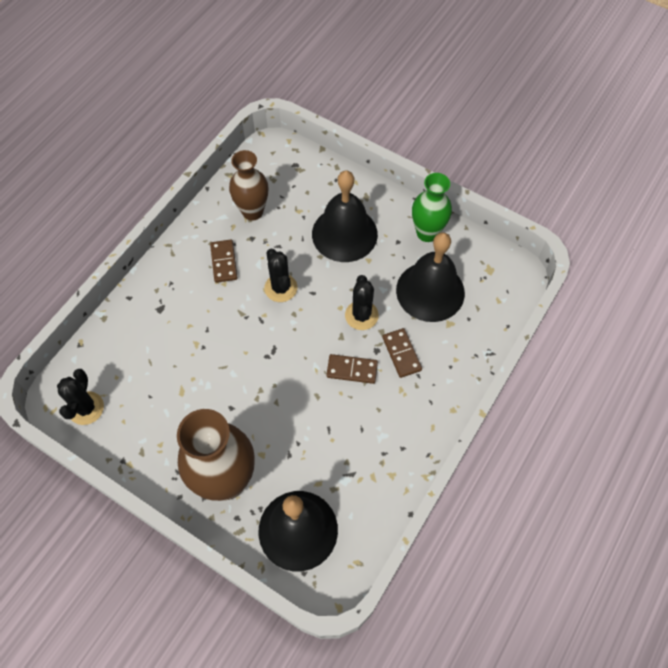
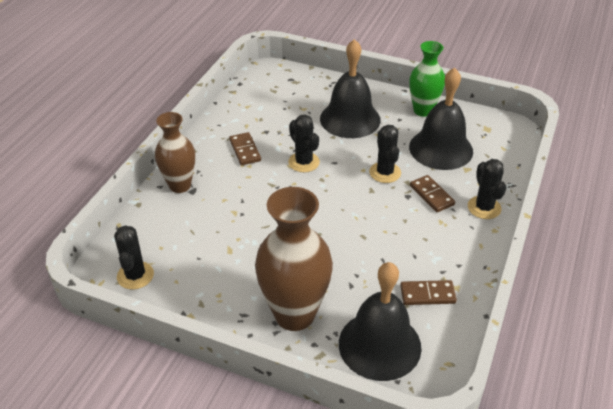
camera: 10 degrees left, 20 degrees down
brown vase [229,150,268,221] -> brown vase moved to [155,112,195,193]
brown domino [326,354,378,384] -> brown domino moved to [400,280,457,305]
none -> black cactus [468,159,506,219]

